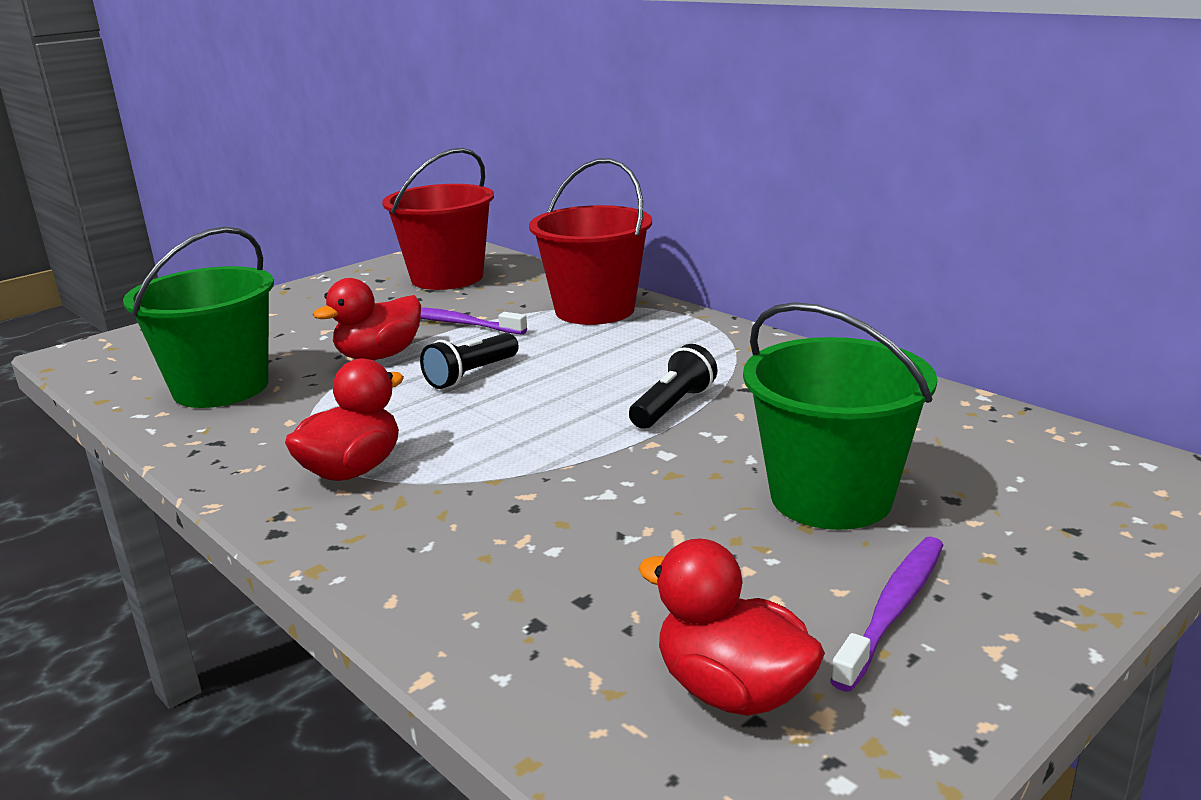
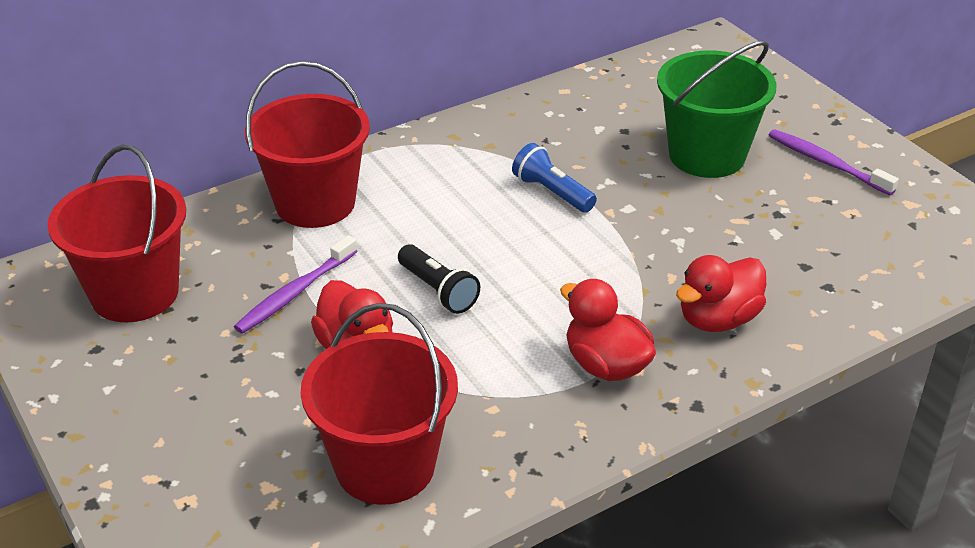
camera: 80 degrees left, 15 degrees up
green bucket [123,227,274,408] -> red bucket [301,303,458,505]
black flashlight [629,344,718,429] -> blue flashlight [512,143,597,213]
red duck [638,539,825,716] -> red duck moved to [676,255,766,332]

